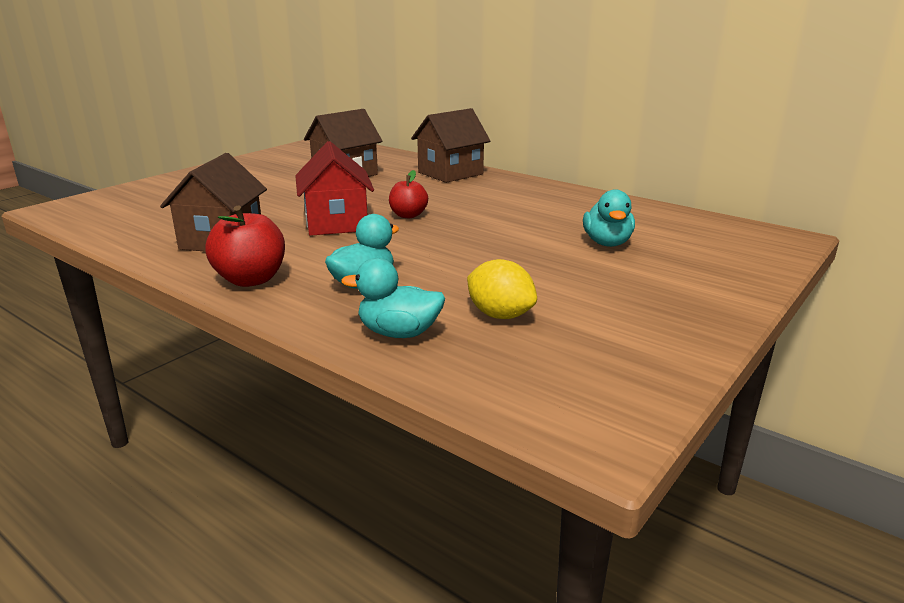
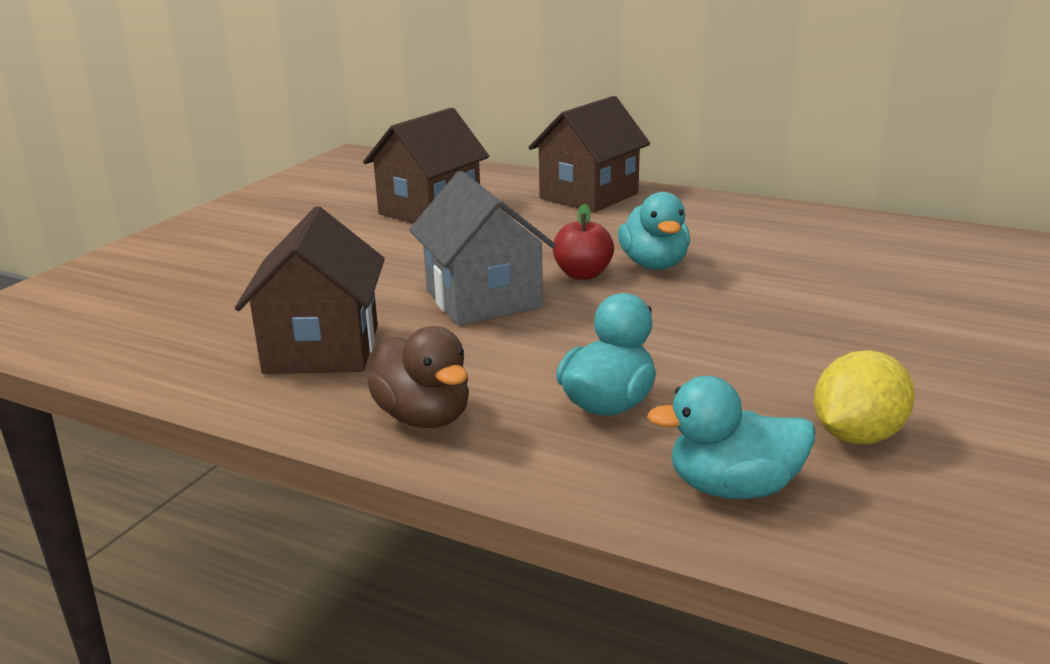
camera: 10 degrees left, 0 degrees up
red apple [206,206,285,287] -> brown duck [367,326,469,428]
red house [295,141,374,236] -> grey house [409,171,556,325]
yellow lemon [467,259,537,319] -> yellow lemon turned 75 degrees counterclockwise [814,350,915,444]
turquoise duck [583,189,635,247] -> turquoise duck moved to [618,192,690,270]

